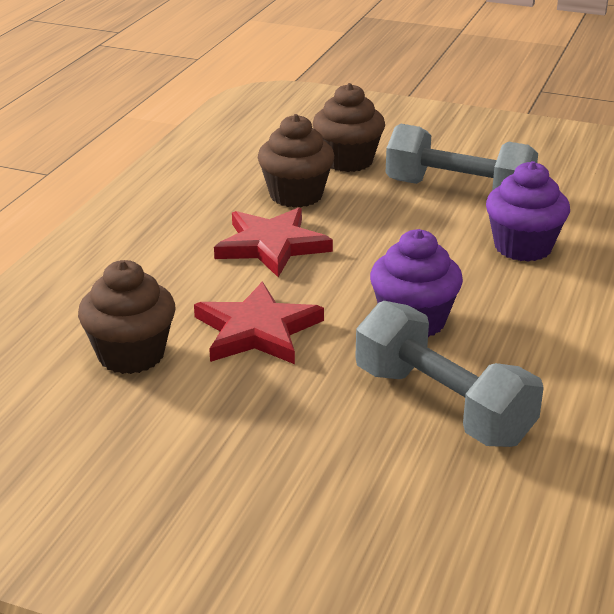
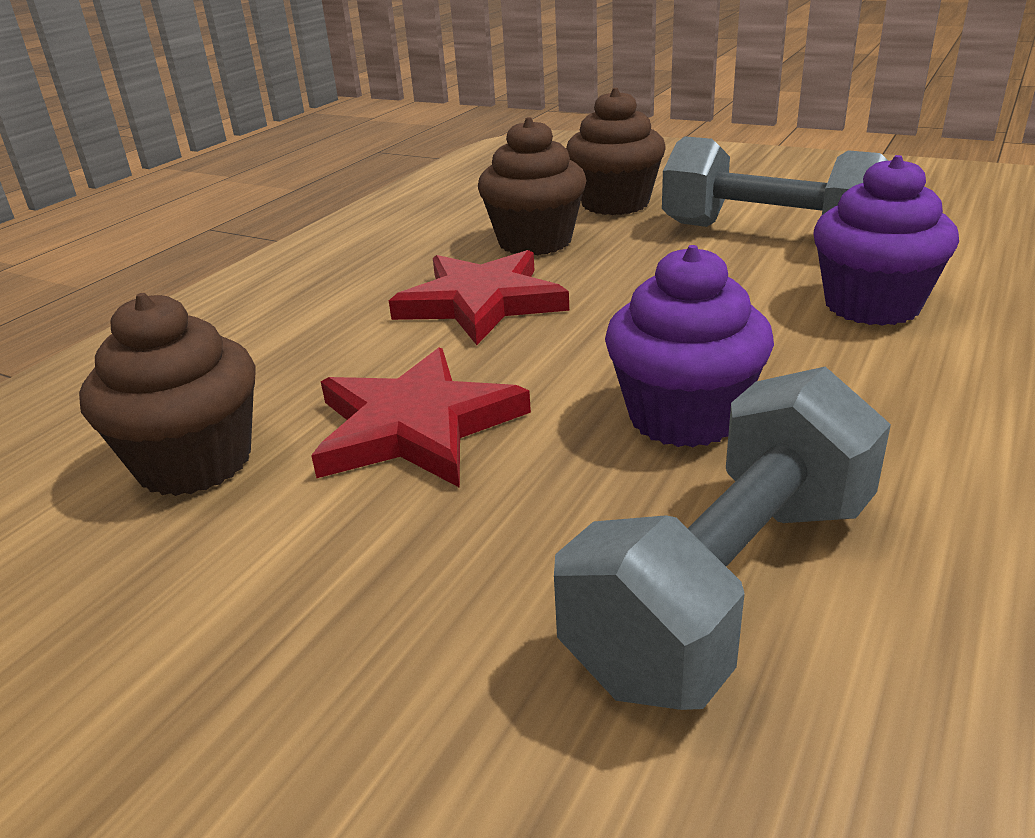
camera: 10 degrees right, 0 degrees up
grey dumbbell [355,301,544,447] -> grey dumbbell turned 75 degrees clockwise [554,367,891,710]

